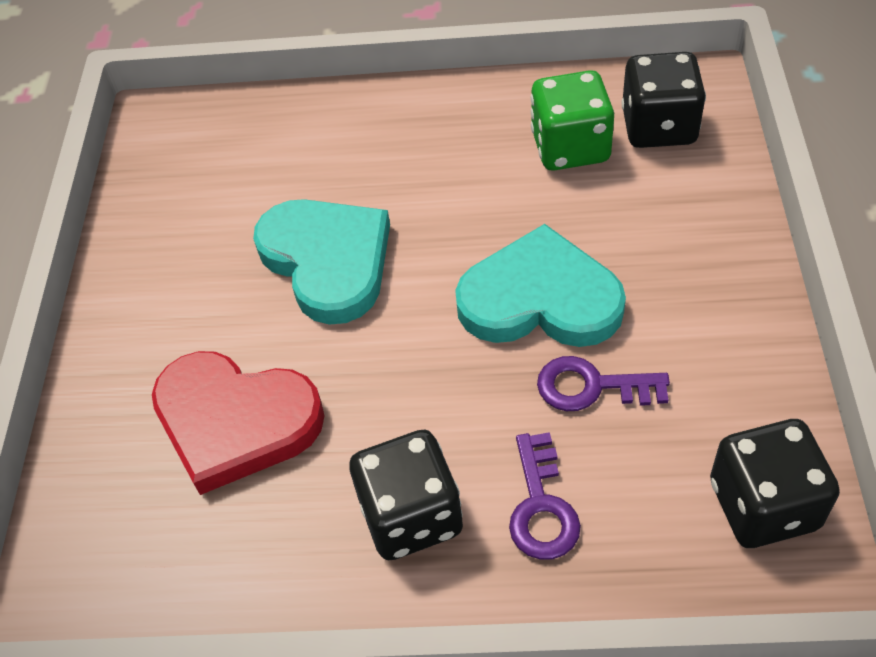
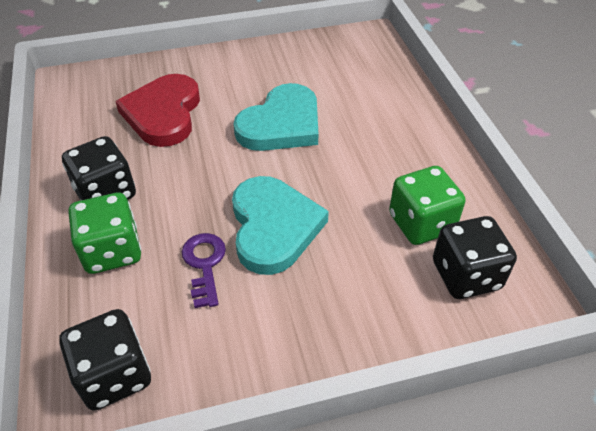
camera: 70 degrees right, 5 degrees down
purple key [509,432,581,560] -> green dice [69,193,141,274]

